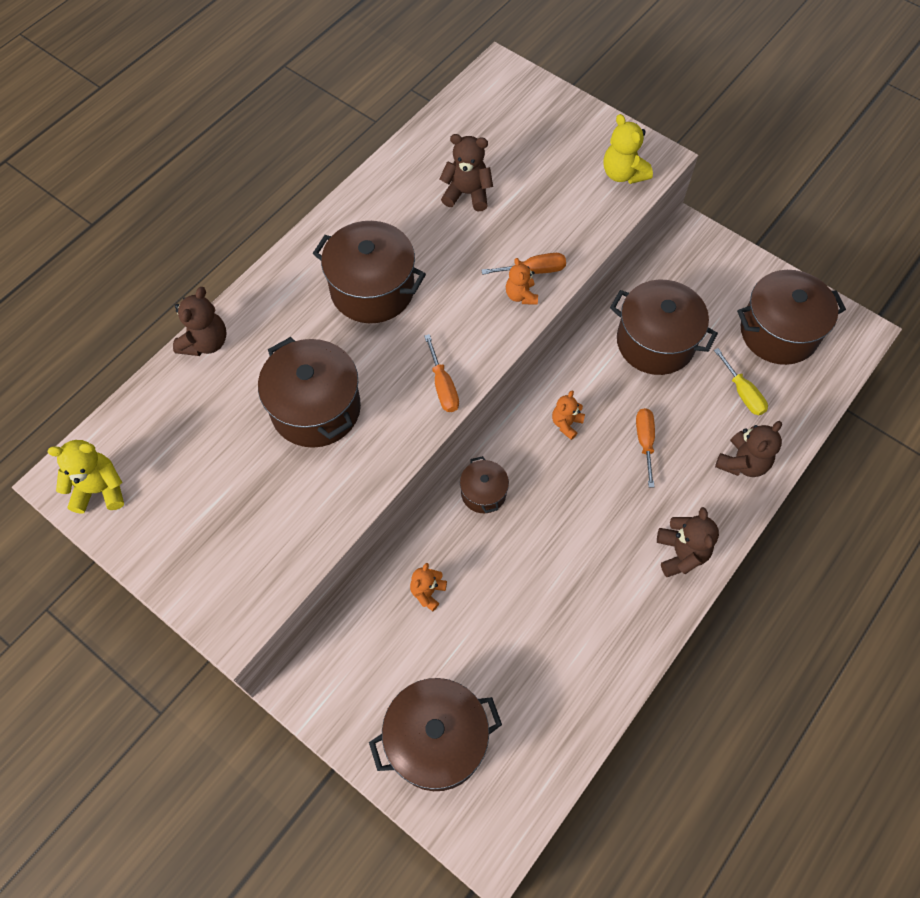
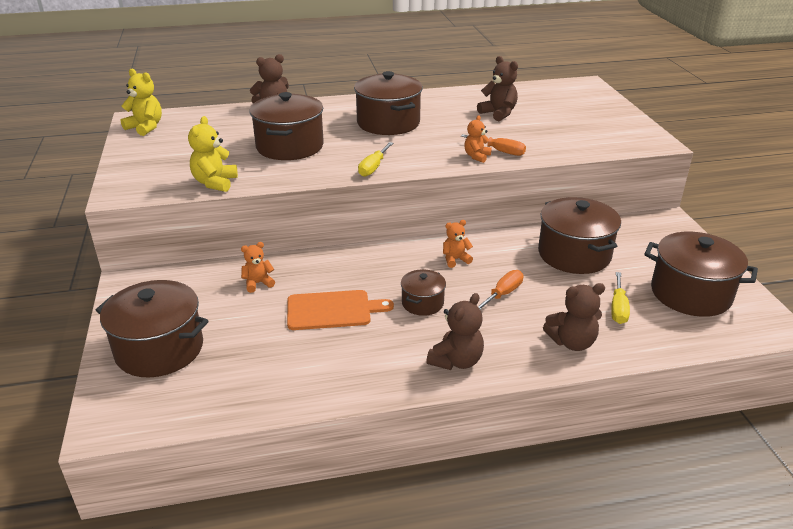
camera: 40 degrees right, 30 degrees down
orange screwdriver [424,334,459,412] -> yellow screwdriver [358,142,393,177]
brown pot [460,456,509,513] -> brown pot moved to [401,269,446,316]
yellow teddy bear [603,114,653,184] -> yellow teddy bear moved to [188,116,238,192]
none -> orange cutting board [287,290,394,330]

